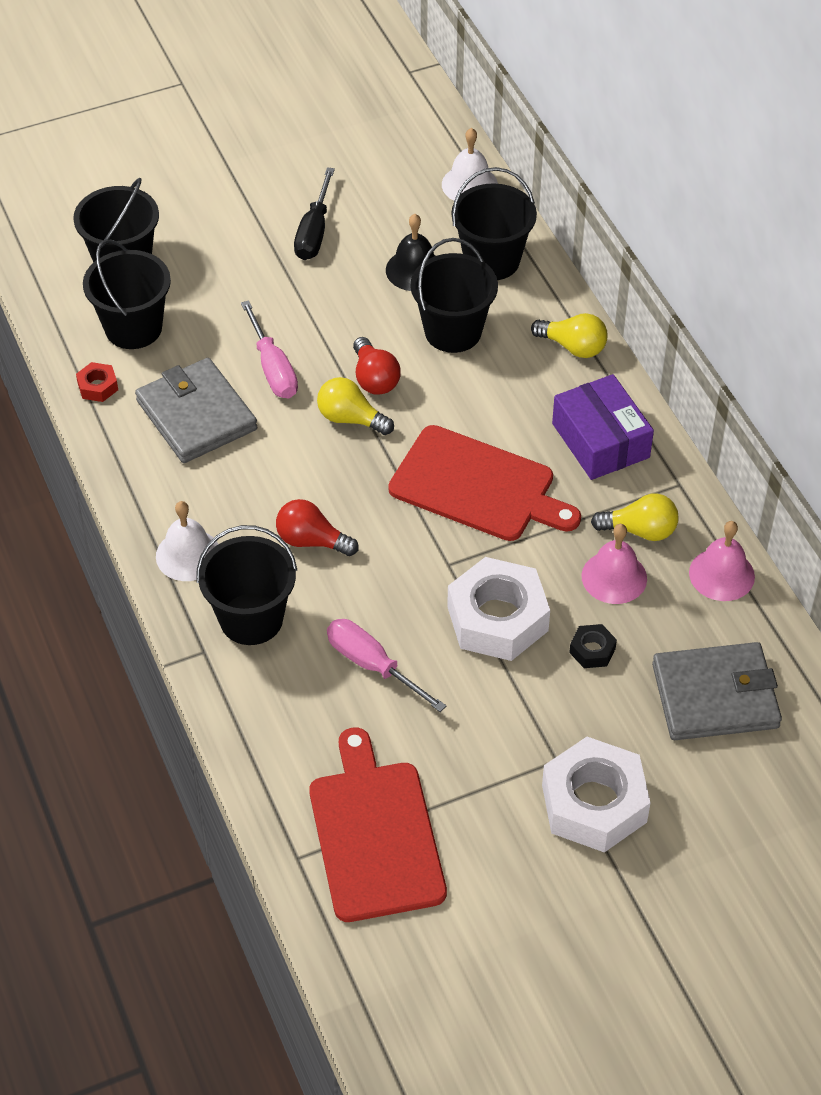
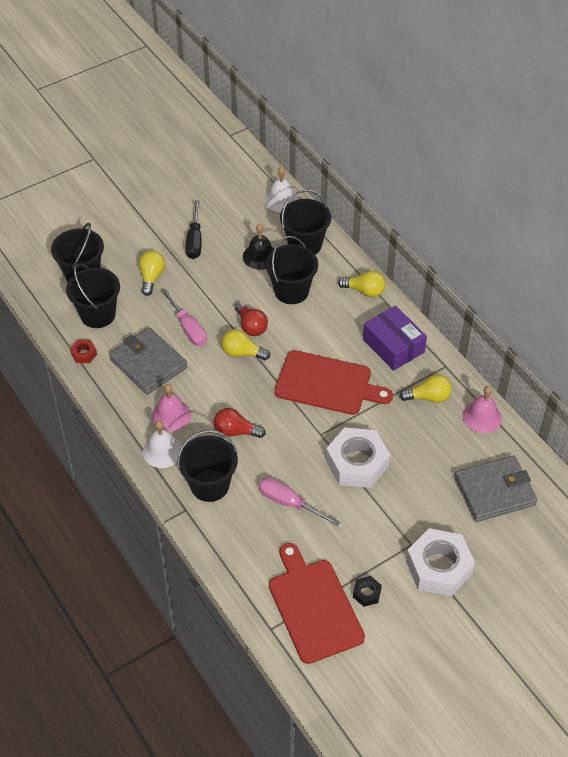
camera: 10 degrees left, 0 degrees up
black nut [569,624,617,668] -> black nut moved to [353,576,382,607]
pink bell [581,524,647,604] -> pink bell moved to [152,384,191,431]
none -> yellow light bulb [139,250,165,296]

